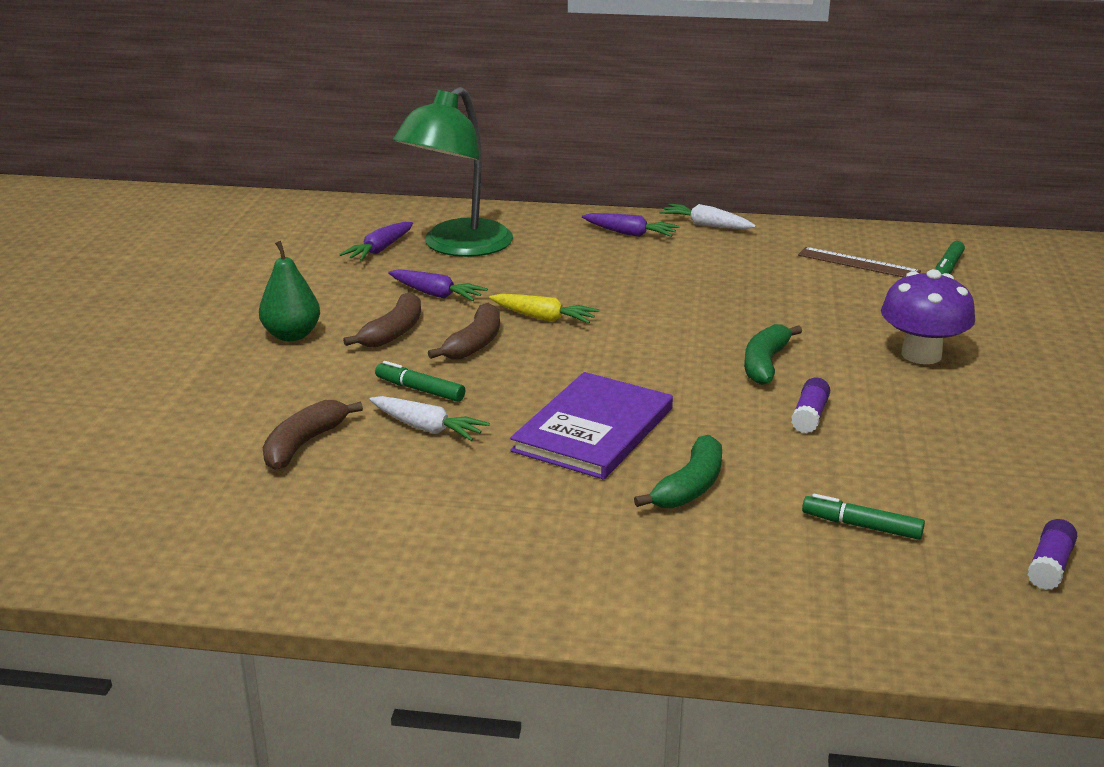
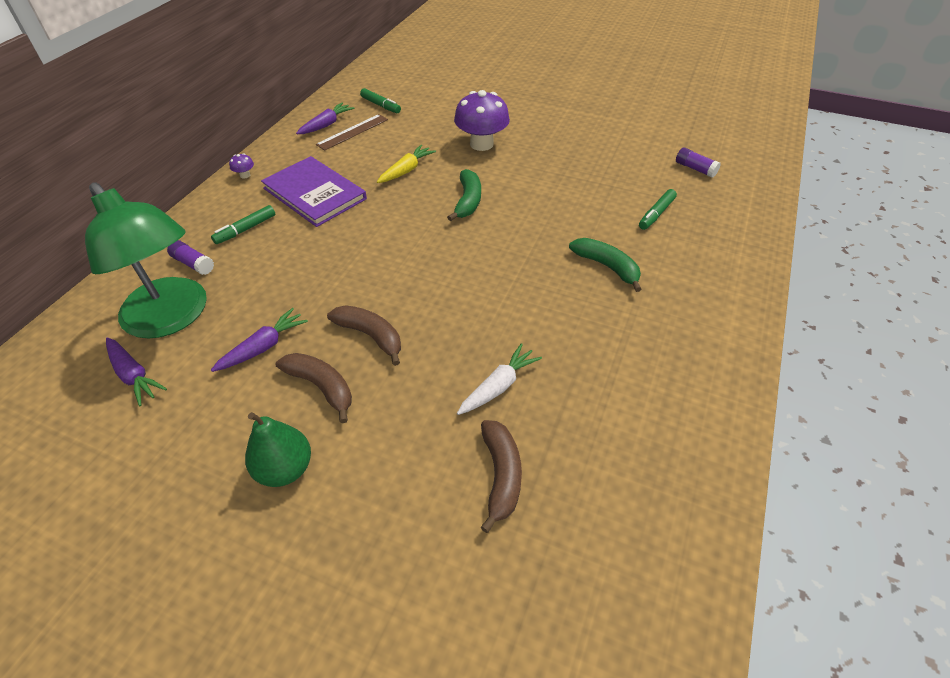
camera: 75 degrees left, 20 degrees up
brown banana [263,400,363,470] -> brown banana turned 135 degrees counterclockwise [481,420,522,533]
green marker [375,361,465,402] -> green marker moved to [211,205,275,244]
yellow carrot [489,294,599,324] -> yellow carrot moved to [377,145,436,183]
purple book [510,372,673,480] -> purple book moved to [261,156,367,227]
purple carrot [582,213,680,237] -> purple carrot moved to [296,102,355,134]
white carrot [659,204,756,229] -> purple mushroom [229,153,254,179]
green banana [744,324,802,385] -> green banana turned 120 degrees counterclockwise [447,169,481,221]
purple glue stick [791,377,830,433] -> purple glue stick moved to [167,240,214,275]

